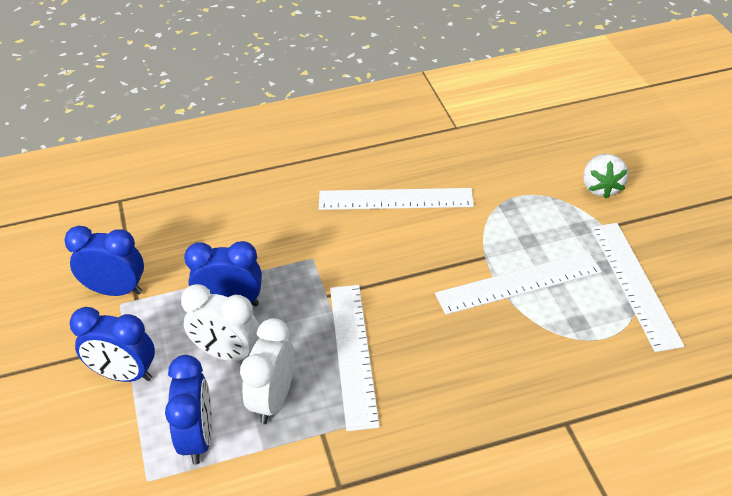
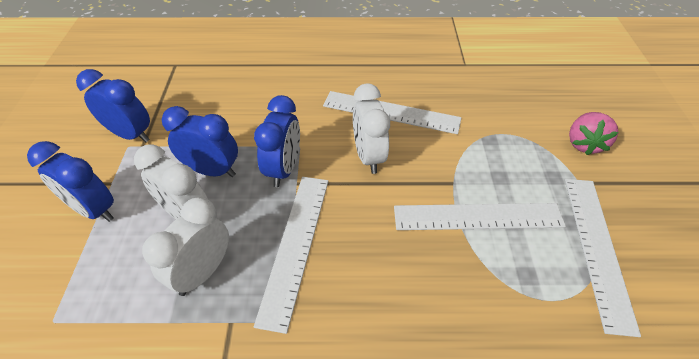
camera: 15 degrees right, 5 degrees up
blue clock [165,355,212,465] -> blue clock moved to [254,95,300,187]
white strawberry [583,154,629,199] -> pink strawberry [569,112,619,155]
none -> white clock [353,83,390,174]

